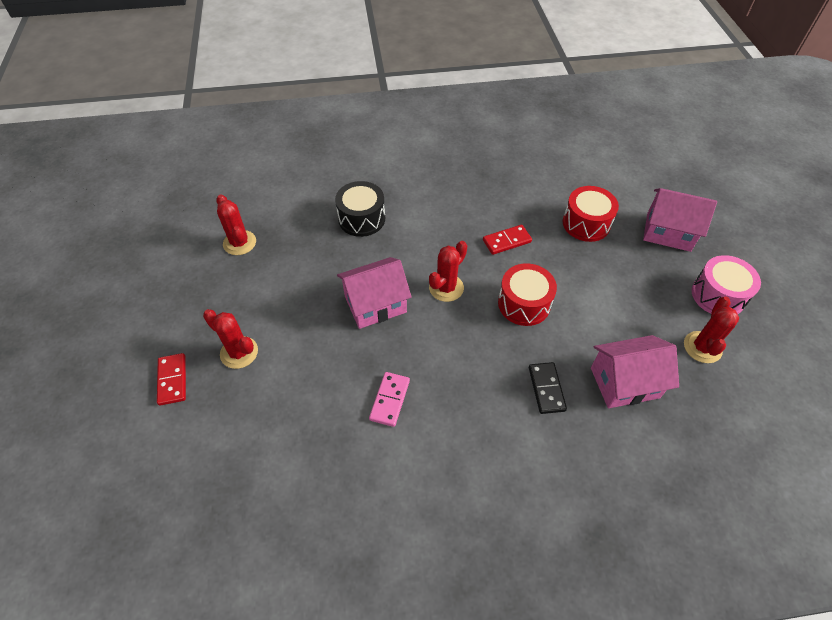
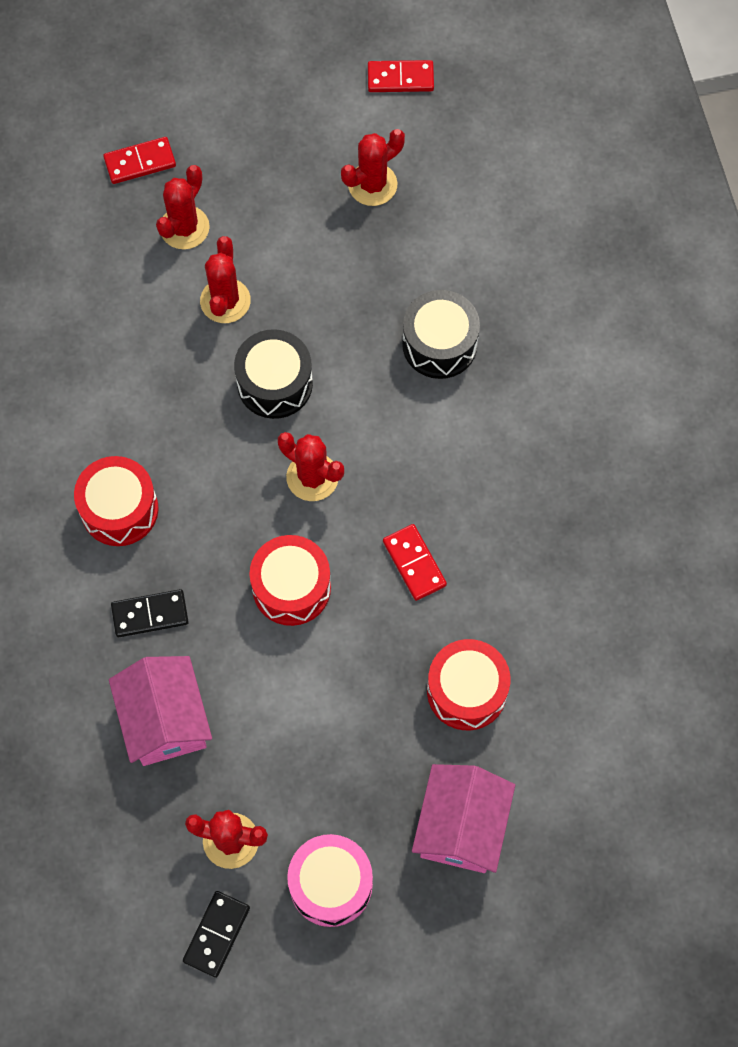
camera: 85 degrees right, 15 degrees up
pink house [337,257,412,329] -> black drum [234,329,313,419]
pink domino [369,372,410,427] -> none
none -> red drum [74,456,159,546]
none -> black domino [183,891,250,978]
none -> red cactus [200,236,251,323]
none -> red domino [368,60,434,92]

